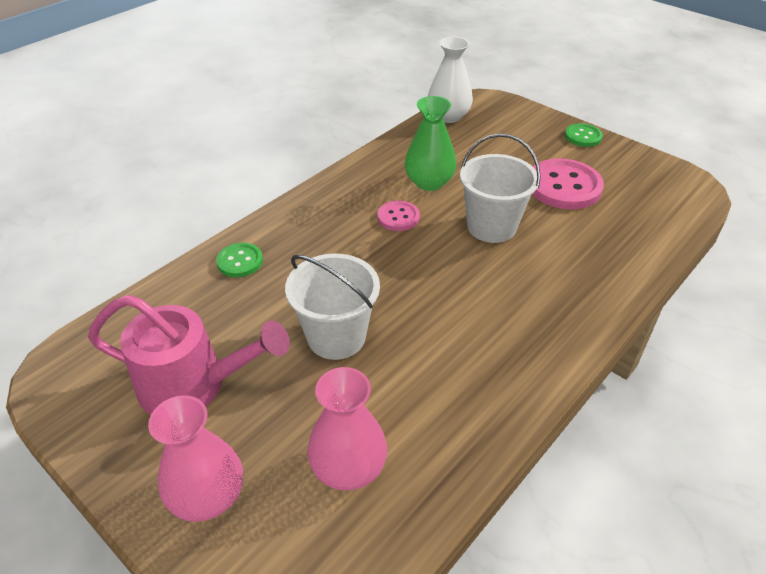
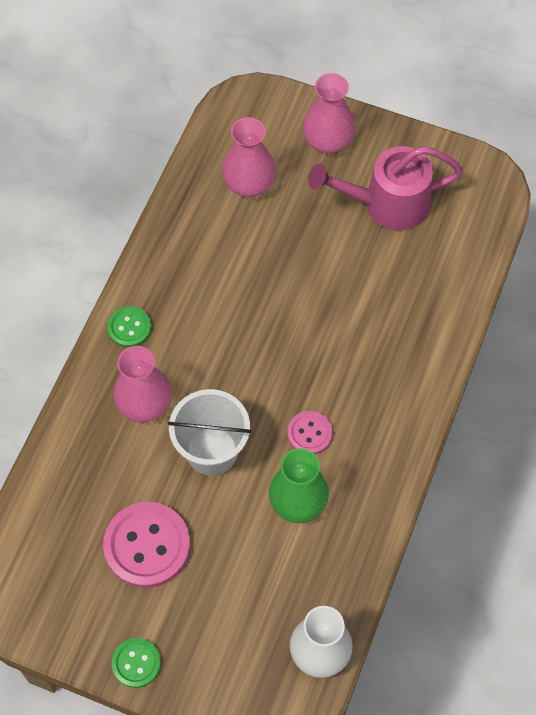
camera: 160 degrees right, 20 degrees up
green button [216,243,263,277] -> green button moved to [107,306,151,347]
white bucket [285,253,380,360] -> none
none -> pink vase [113,346,171,422]

